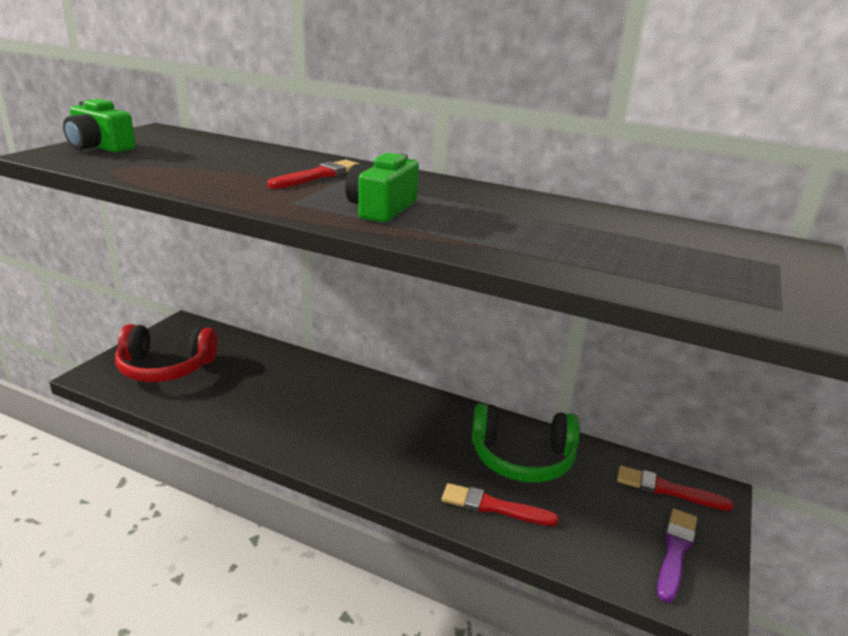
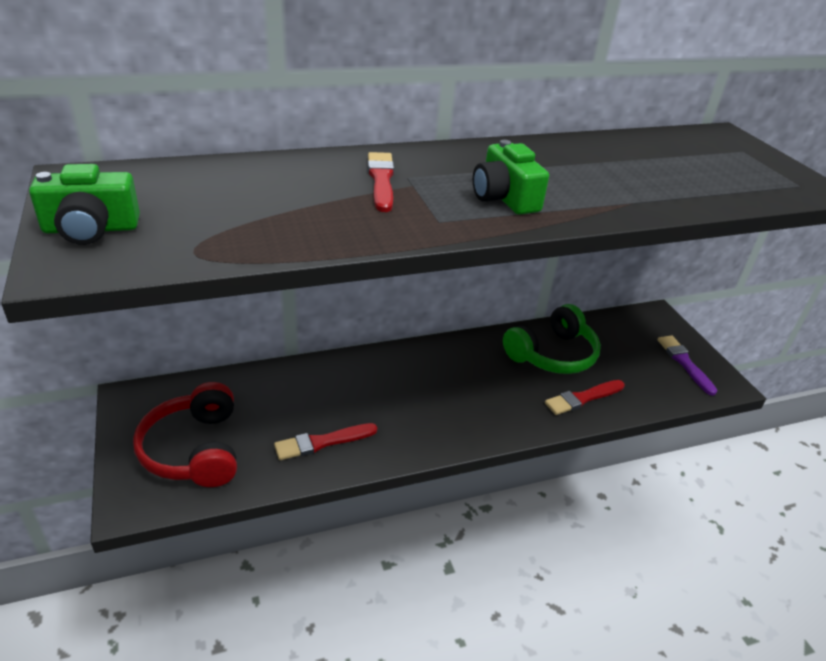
camera: 45 degrees left, 10 degrees up
red headphones [115,324,218,382] -> red headphones turned 120 degrees clockwise [133,382,237,487]
red brush [617,466,733,511] -> red brush moved to [274,423,377,460]

